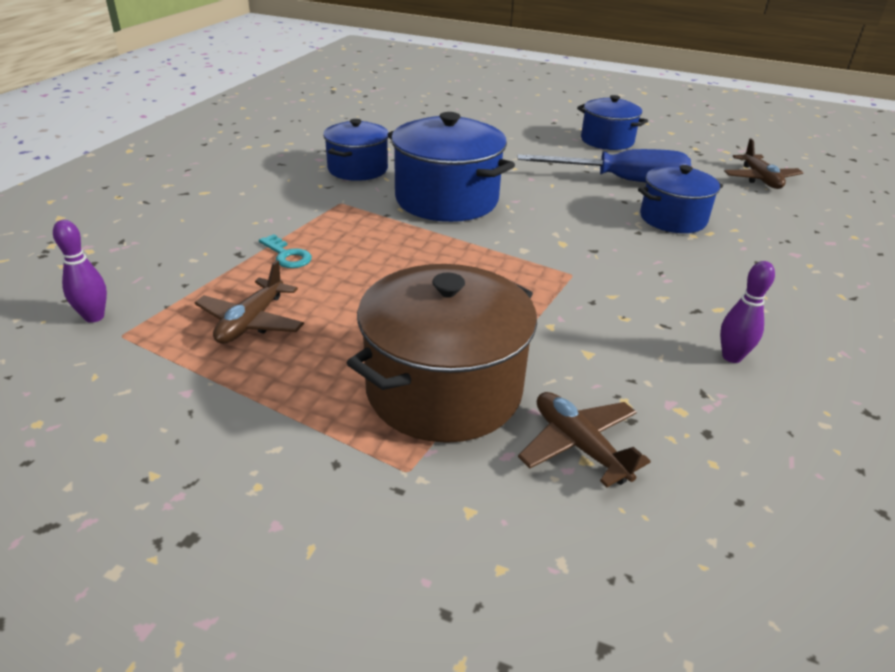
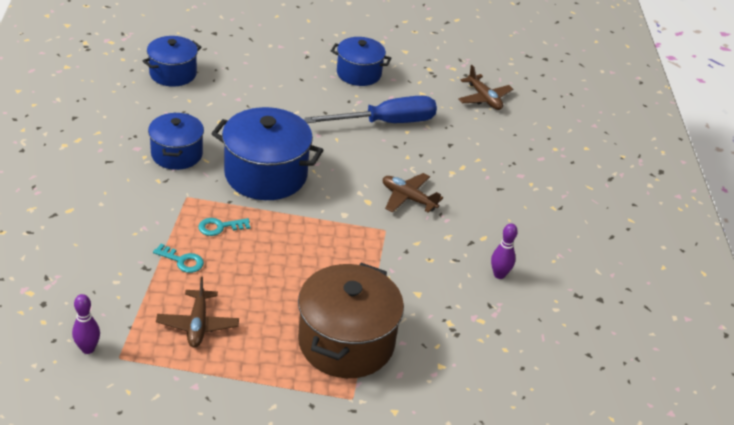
camera: 25 degrees left, 5 degrees up
brown plane [518,392,651,487] -> brown plane moved to [383,173,443,213]
blue pot [638,165,723,233] -> blue pot moved to [143,36,202,87]
none -> turquoise key [198,218,250,236]

